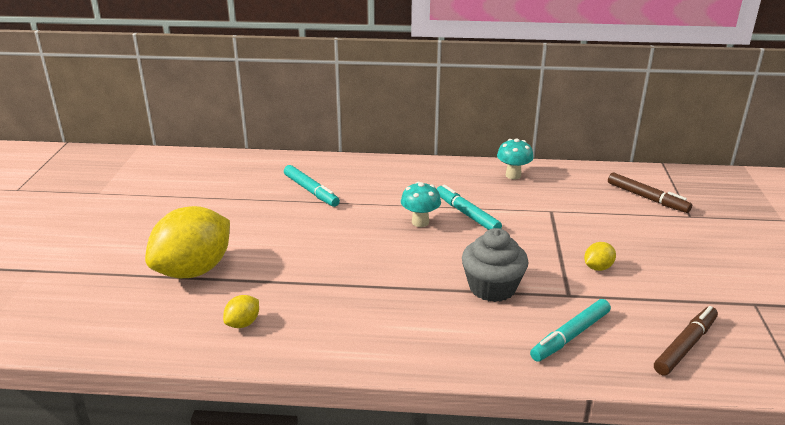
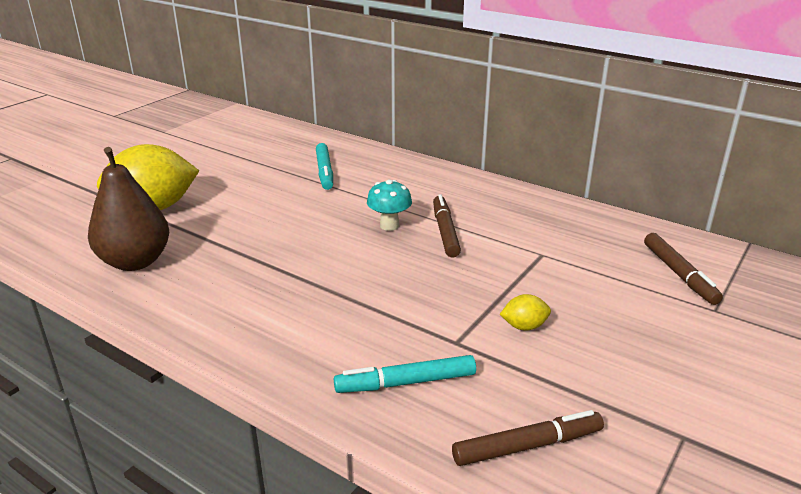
camera: 30 degrees right, 0 degrees up
yellow lemon [223,295,259,328] -> brown pear [88,147,169,271]
turquoise marker [437,184,502,230] -> brown marker [433,194,461,258]
grey cupcake [462,228,528,302] -> none
turquoise mushroom [497,138,534,179] -> none

